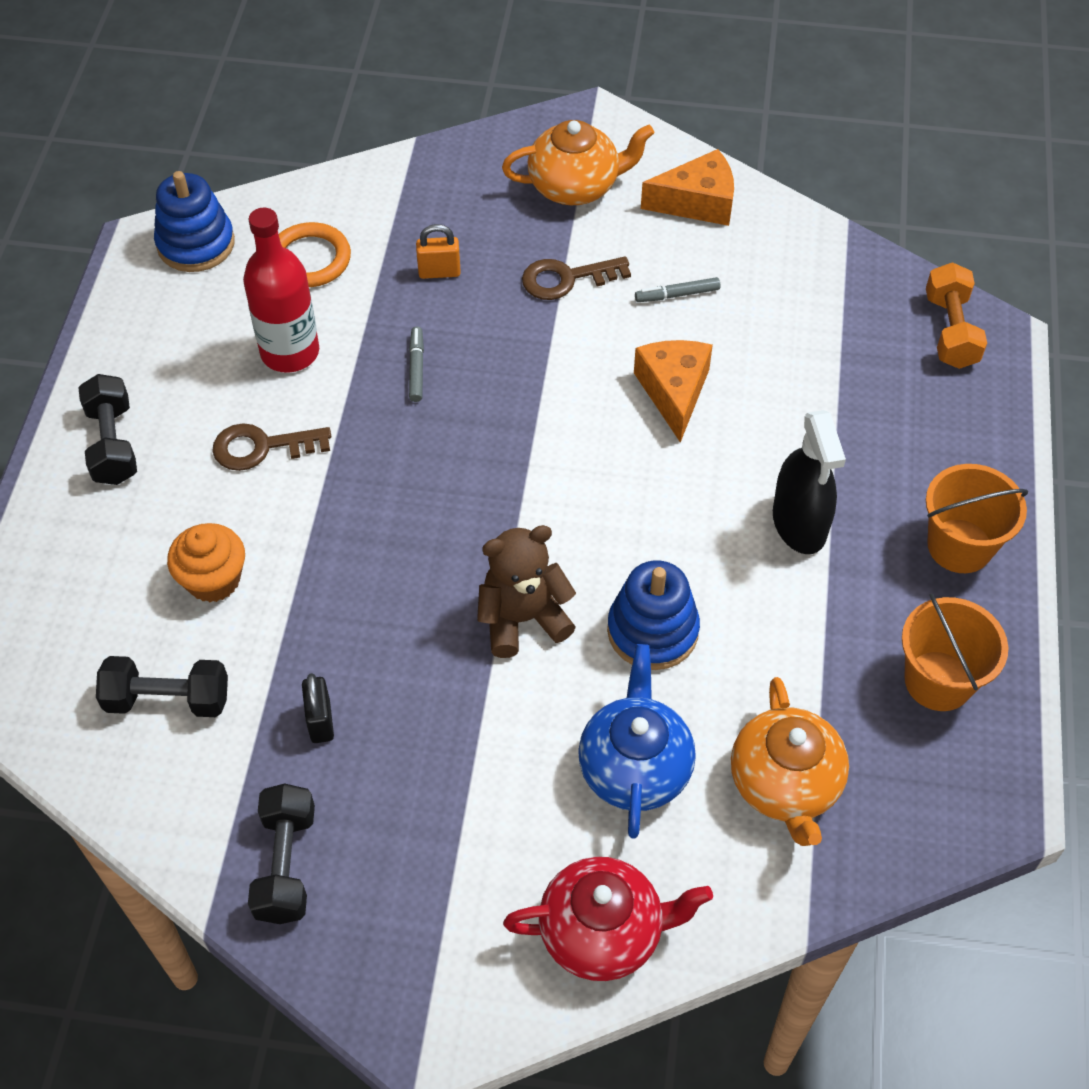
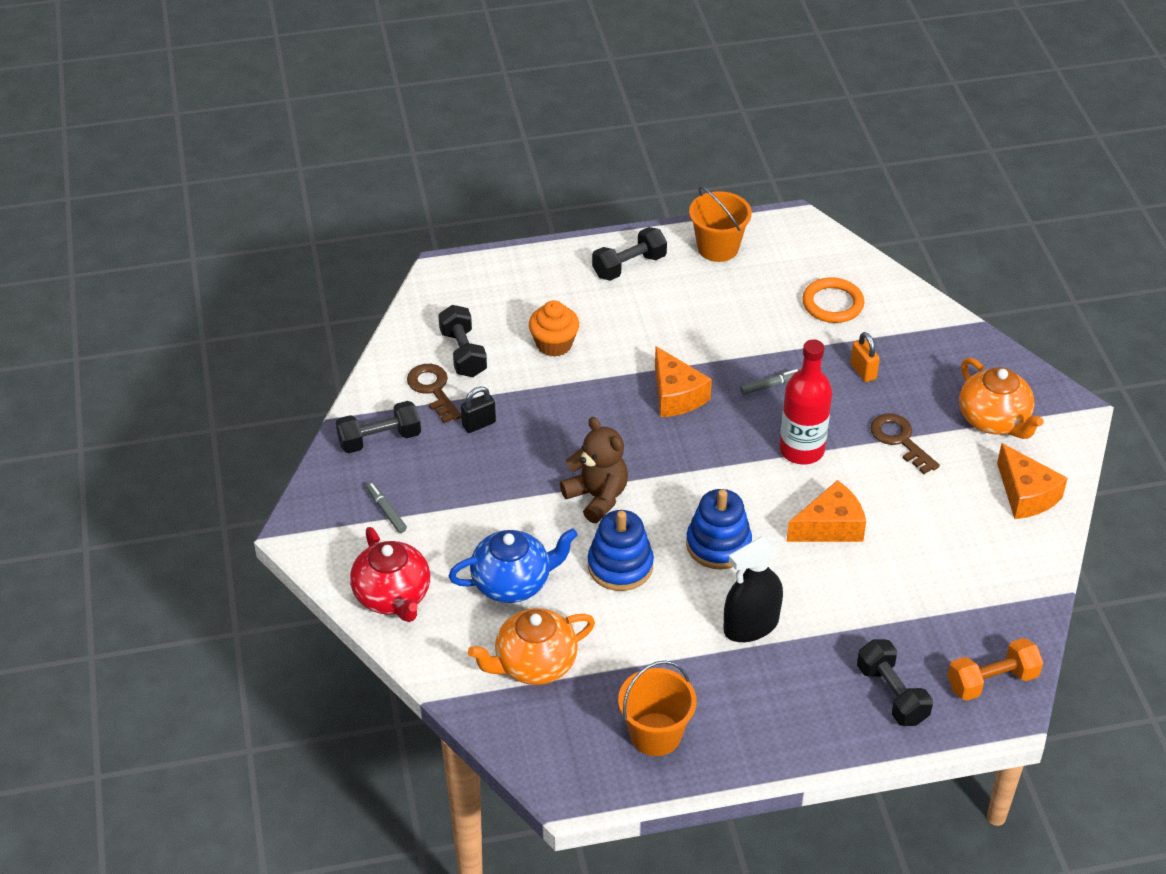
camera: 70 degrees right, 10 degrees down
blue stacking toy [154,171,235,272] -> blue stacking toy moved to [686,489,752,569]
brown key [212,423,331,471] -> brown key moved to [407,364,461,423]
red bottle [243,208,319,373] -> red bottle moved to [779,340,832,465]
grey marker [635,277,721,302] -> grey marker moved to [366,482,407,533]
orange bucket [926,464,1028,573] -> orange bucket moved to [689,186,752,262]
none -> orange cheese [655,346,712,417]
none -> black dumbbell [857,639,933,726]

